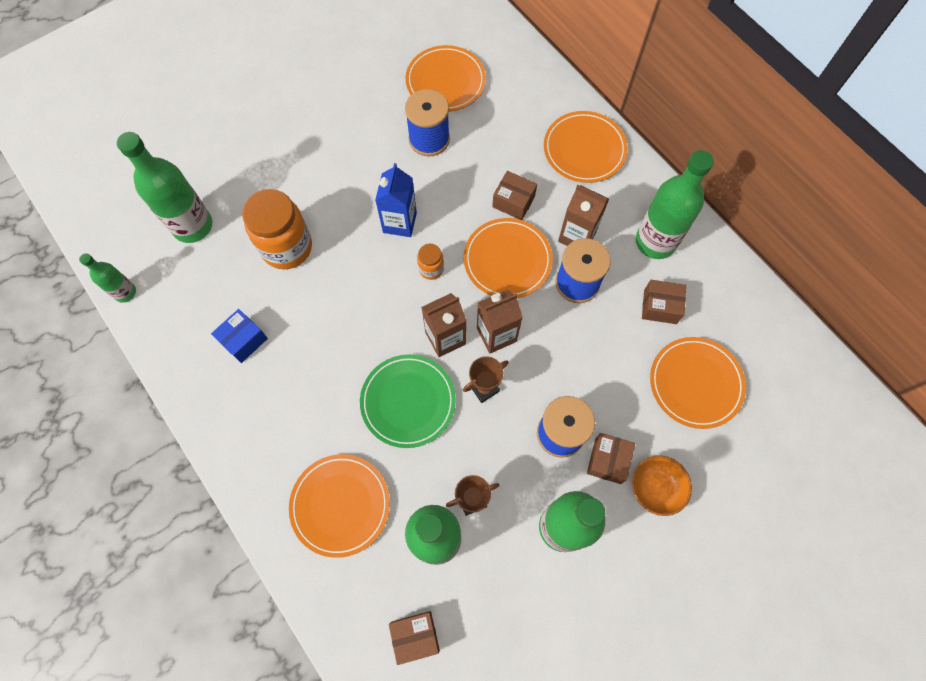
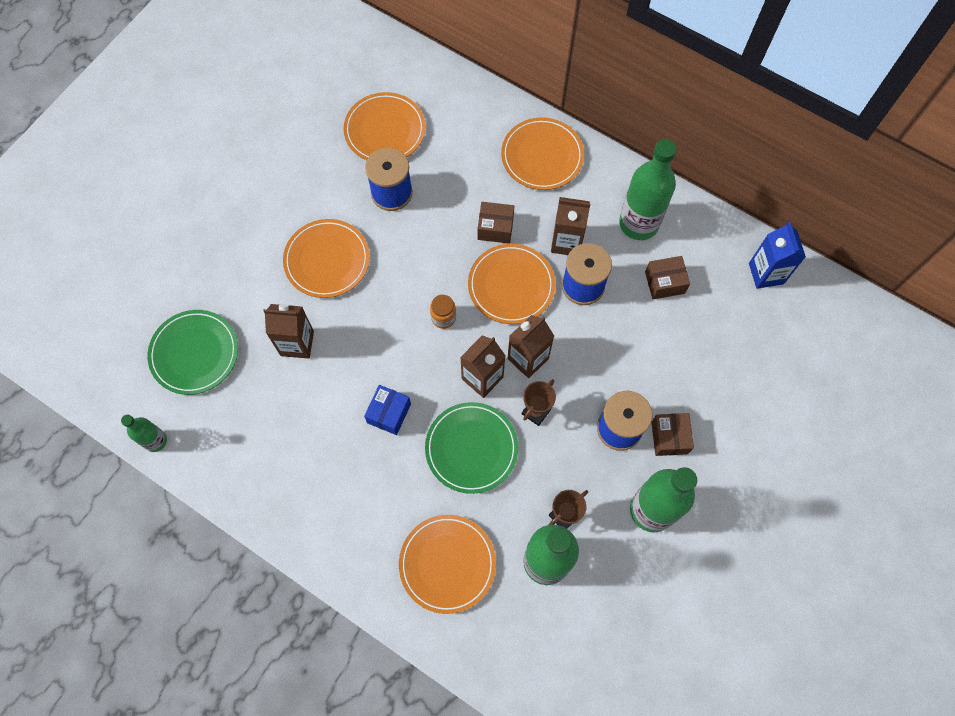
camera: 20 degrees left, 0 degrees up
green bottle [117,132,212,243] -> green plate [147,310,238,395]
blue box [211,309,268,363] -> blue box moved to [364,385,411,435]
orange jar [242,189,312,269] -> brown carton [263,304,314,359]
blue carton [375,163,417,237] -> blue carton moved to [749,222,806,289]
brown box [389,611,440,665] -> none
orange bowl [632,455,692,516] -> none
orange plate [650,337,746,429] -> orange plate moved to [283,219,370,298]

